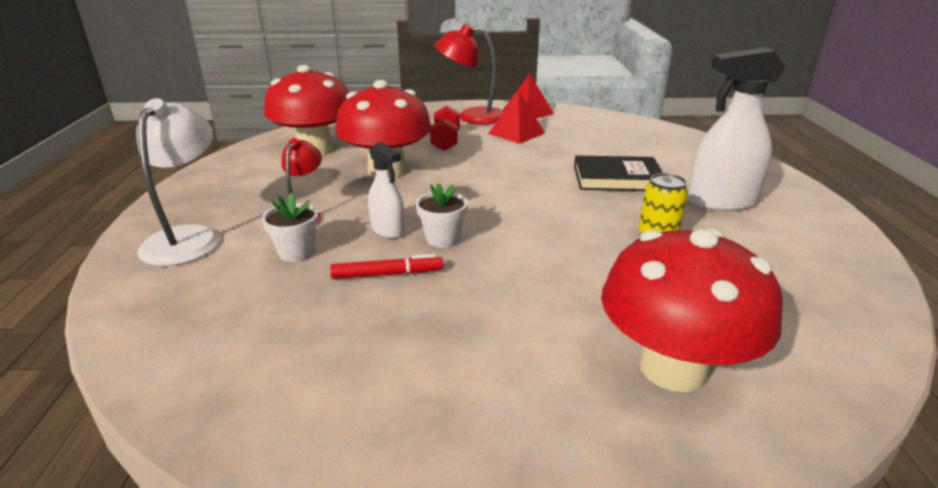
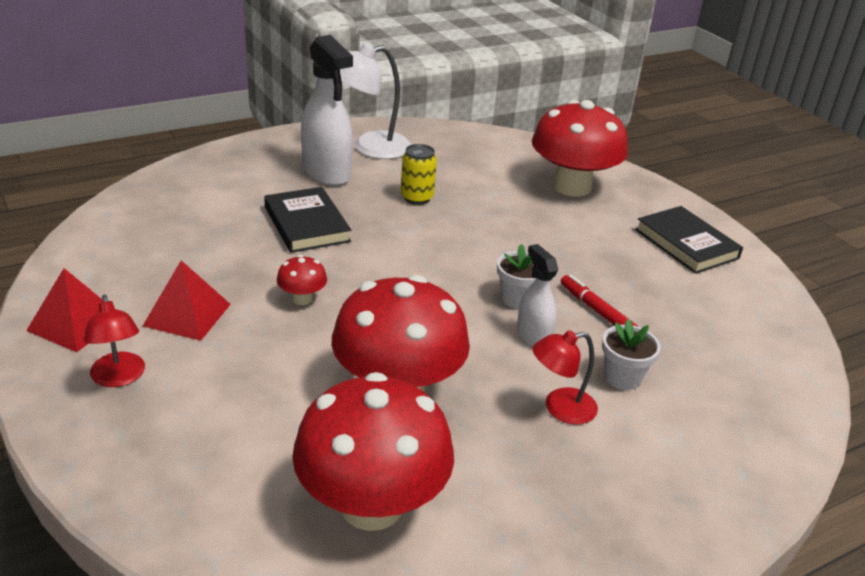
camera: 120 degrees left, 5 degrees up
white lamp [136,98,220,266] -> white lamp moved to [340,43,412,159]
white spray bottle [368,142,405,239] -> white spray bottle turned 45 degrees counterclockwise [517,244,558,347]
red dumbbell [430,106,460,151] -> none
red lamp [435,24,503,125] -> red lamp [84,295,145,387], size x0.61
none -> red mushroom [277,255,327,305]
none -> black book [635,206,743,274]

